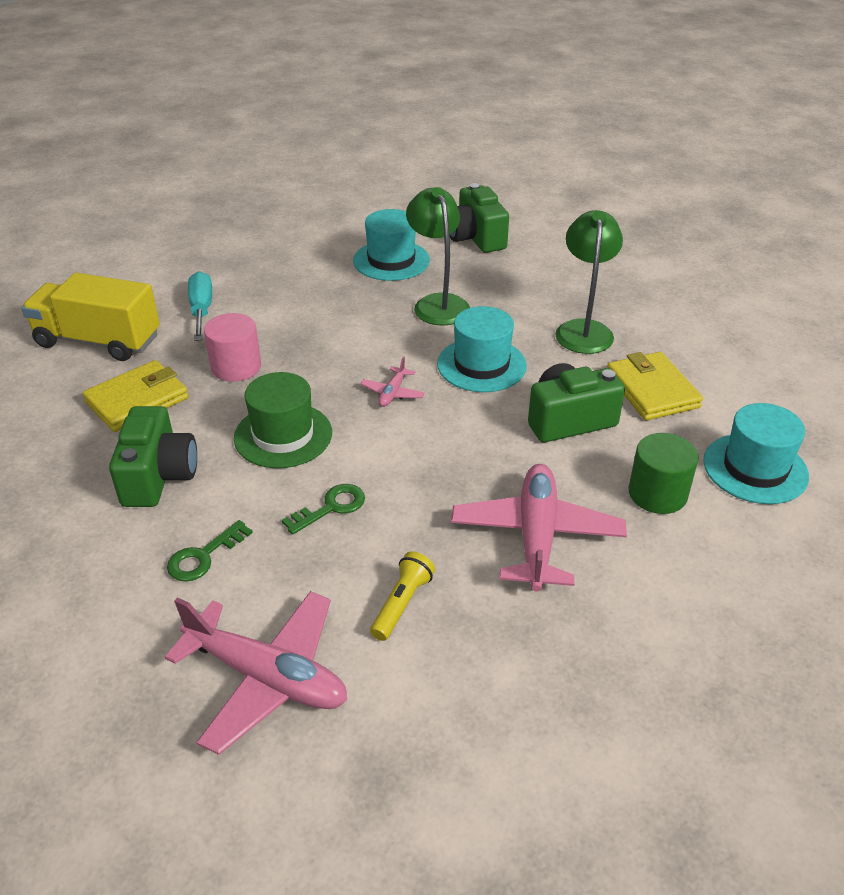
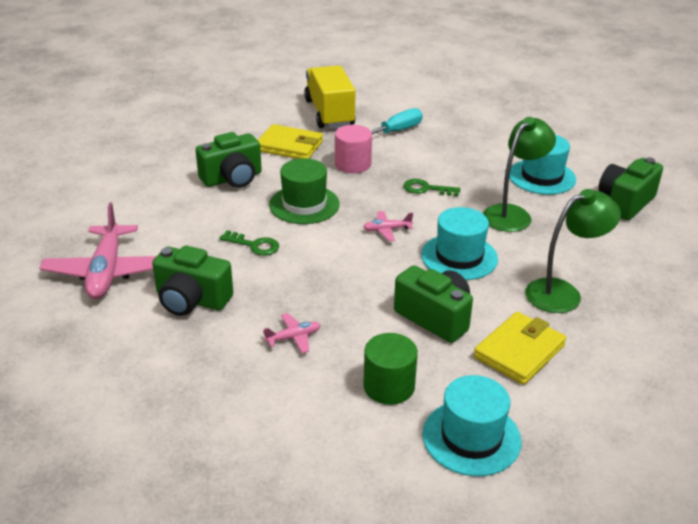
camera: 60 degrees right, 5 degrees down
green key [167,520,253,582] -> green key moved to [403,179,460,196]
yellow flashlight [370,551,435,641] -> green camera [152,245,233,316]
pink plane [451,464,627,592] -> pink plane [263,313,321,353], size x0.45

